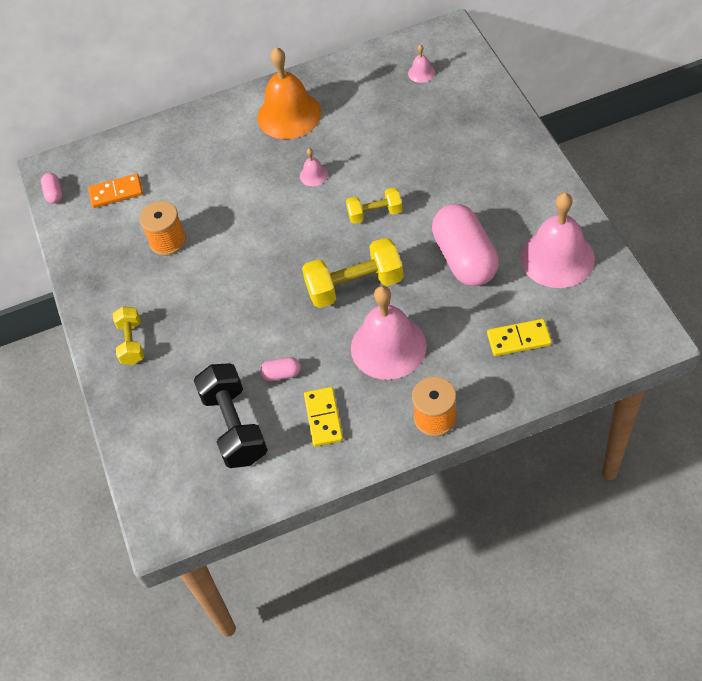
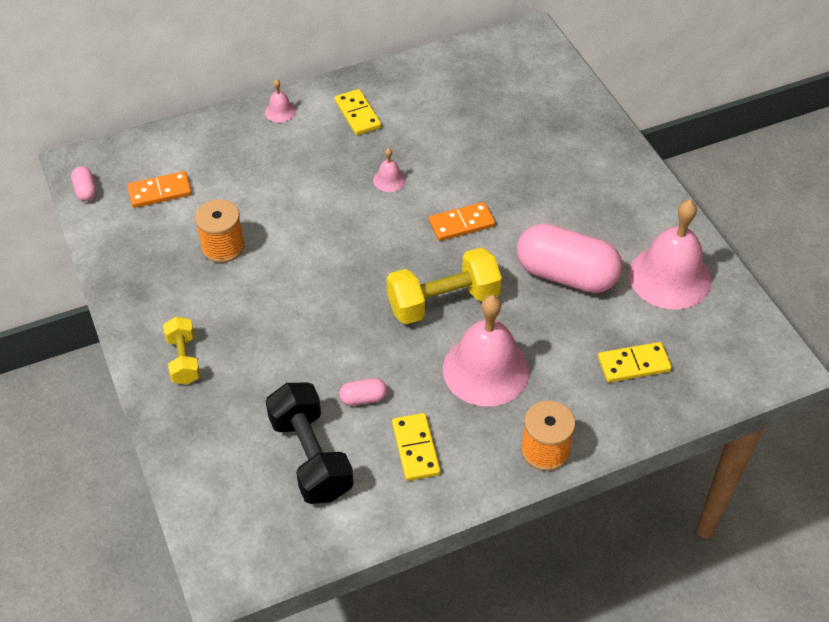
camera: 10 degrees left, 5 degrees down
orange bell [257,47,322,139] -> yellow domino [335,89,381,135]
yellow dumbbell [346,187,402,224] -> orange domino [429,202,495,241]
pink bell [408,45,435,83] -> pink bell moved to [265,79,296,123]
pink capsule [432,204,499,286] -> pink capsule turned 45 degrees counterclockwise [517,224,622,293]

